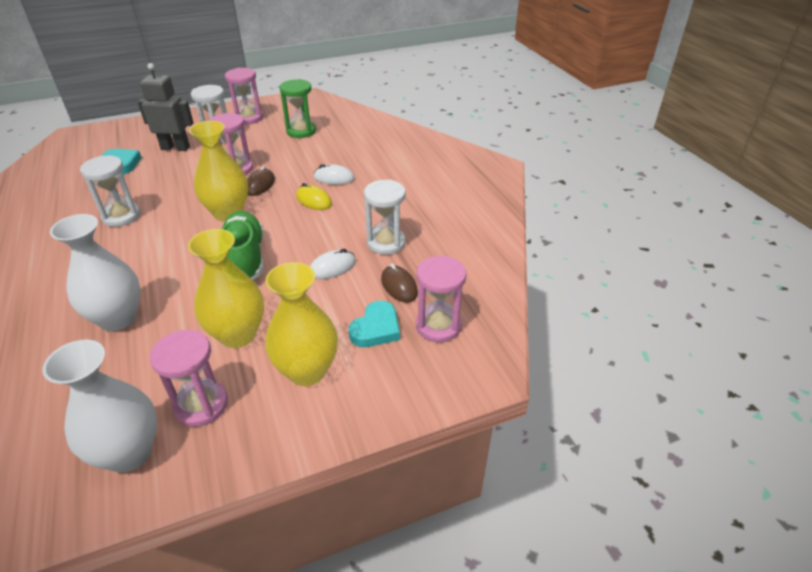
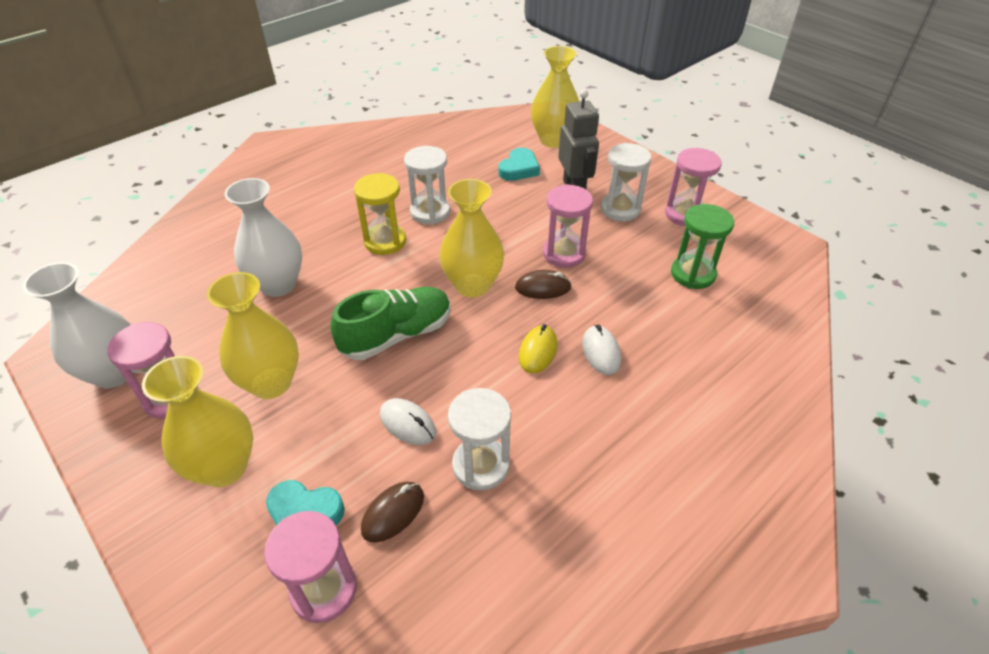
camera: 70 degrees right, 5 degrees up
none -> yellow hourglass [354,173,406,255]
none -> yellow vase [531,46,579,148]

